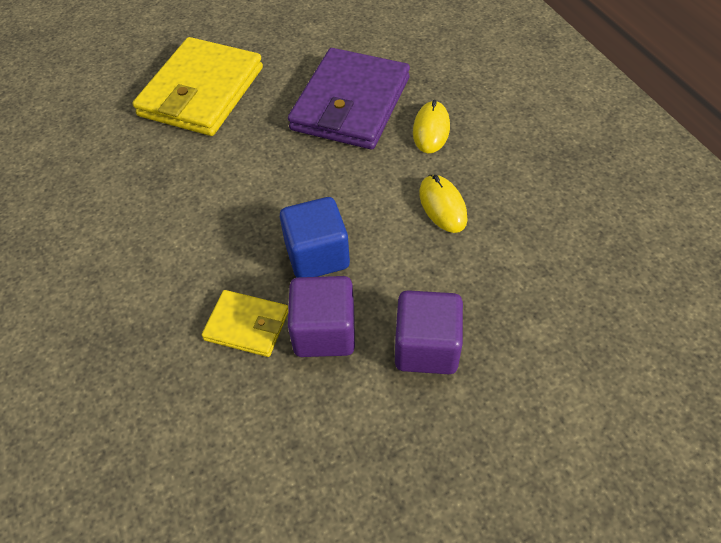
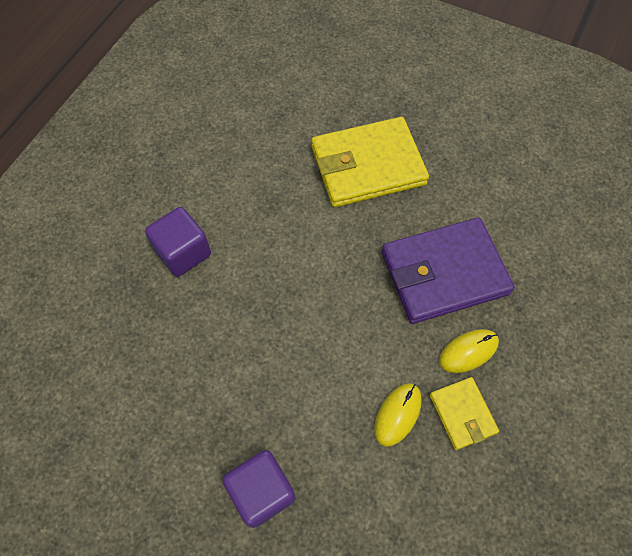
camera: 50 degrees right, 10 degrees up
yellow wallet [202,290,288,357] -> yellow wallet moved to [430,377,499,450]
blue cube [280,197,350,278] -> none
purple cube [288,276,355,357] -> purple cube moved to [145,207,211,277]

